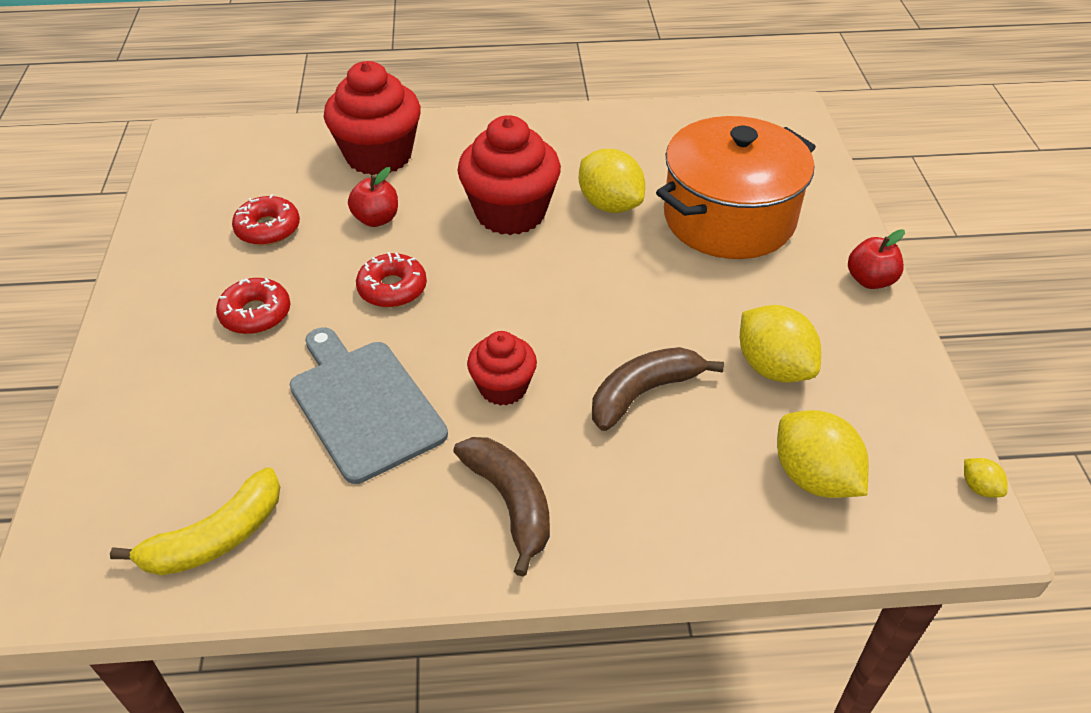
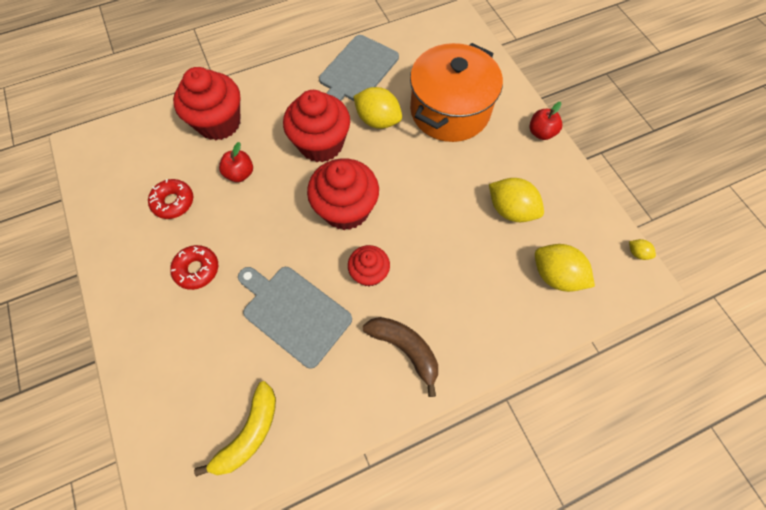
camera: 20 degrees left, 20 degrees up
red donut [356,252,427,308] -> none
brown banana [592,347,724,431] -> none
none -> red cupcake [307,158,379,230]
none -> grey cutting board [319,35,399,101]

